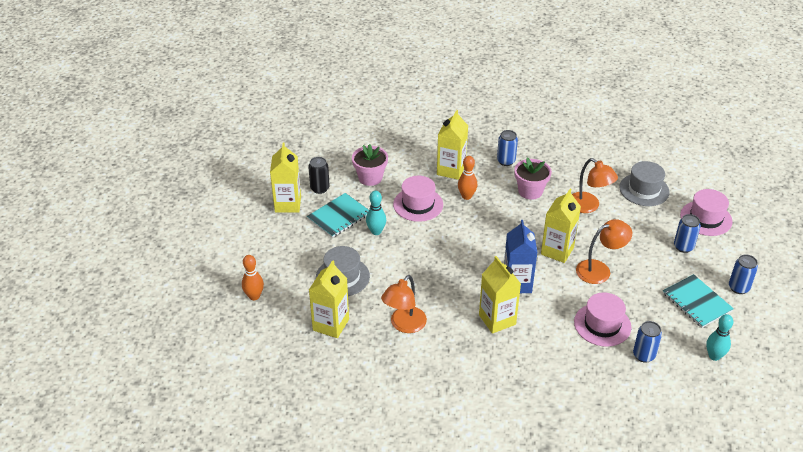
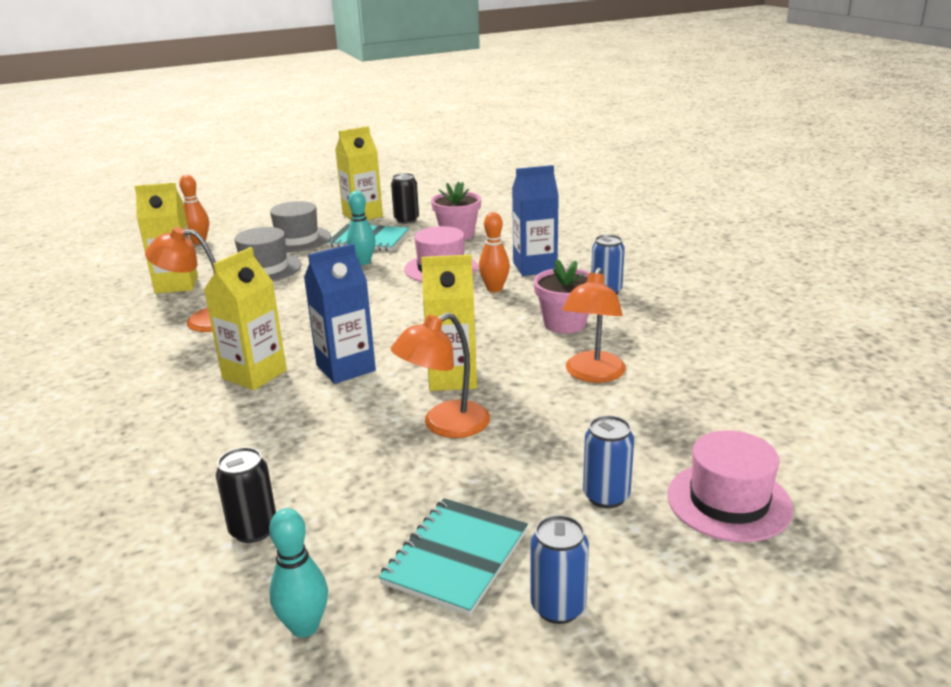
camera: 60 degrees right, 15 degrees down
yellow carton [437,110,468,180] -> blue carton [512,165,559,276]
pink hat [574,292,631,347] -> none
orange lamp [576,219,632,284] -> orange lamp turned 105 degrees clockwise [391,312,490,438]
grey hat [619,161,670,206] -> grey hat moved to [270,201,331,252]
blue can [633,321,662,363] -> black can [216,447,276,543]

